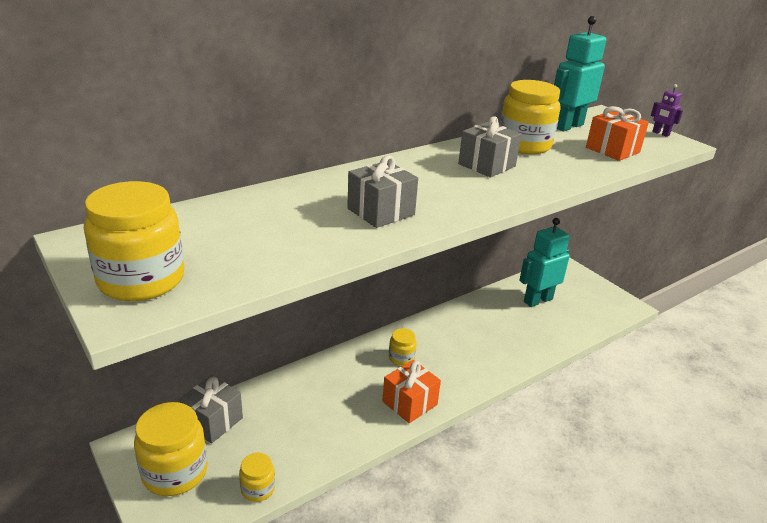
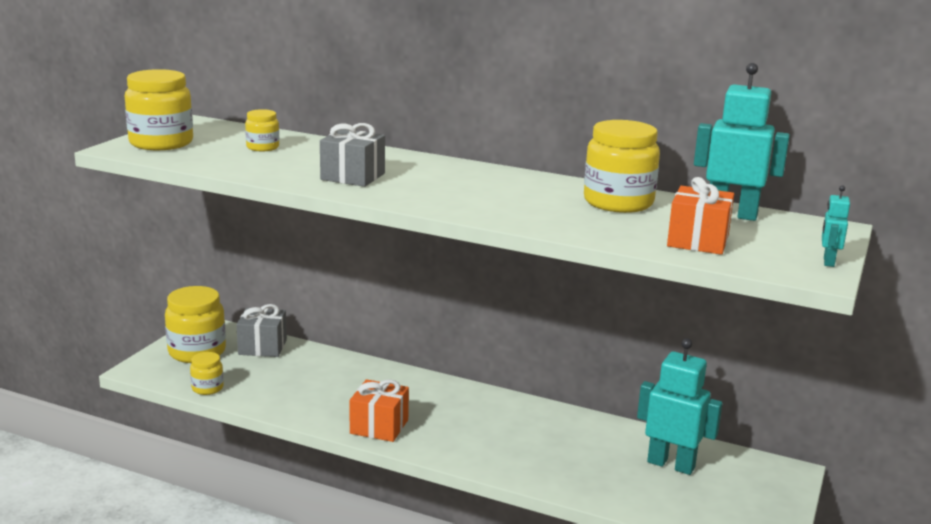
camera: 60 degrees right, 10 degrees down
yellow jar [389,328,417,366] -> yellow jar moved to [245,109,279,151]
grey gift [458,116,521,177] -> none
purple robot [651,84,683,137] -> turquoise robot [822,185,850,267]

